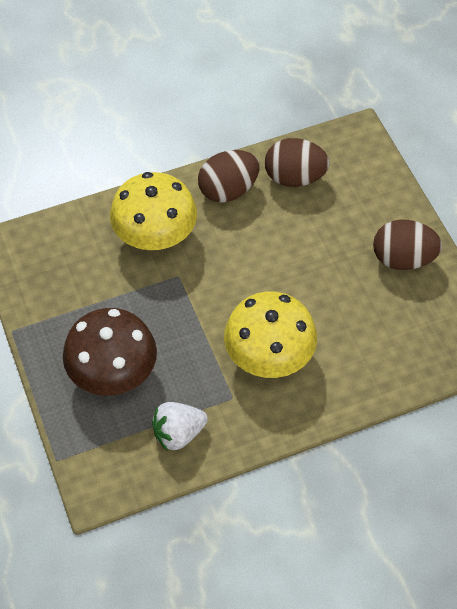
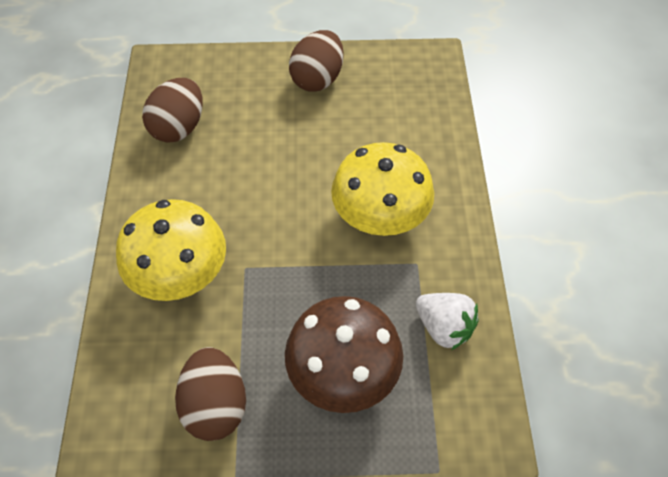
camera: 70 degrees left, 0 degrees up
white strawberry [152,402,208,450] -> white strawberry turned 45 degrees counterclockwise [416,293,479,350]
brown egg [198,150,259,203] -> brown egg moved to [175,347,246,441]

